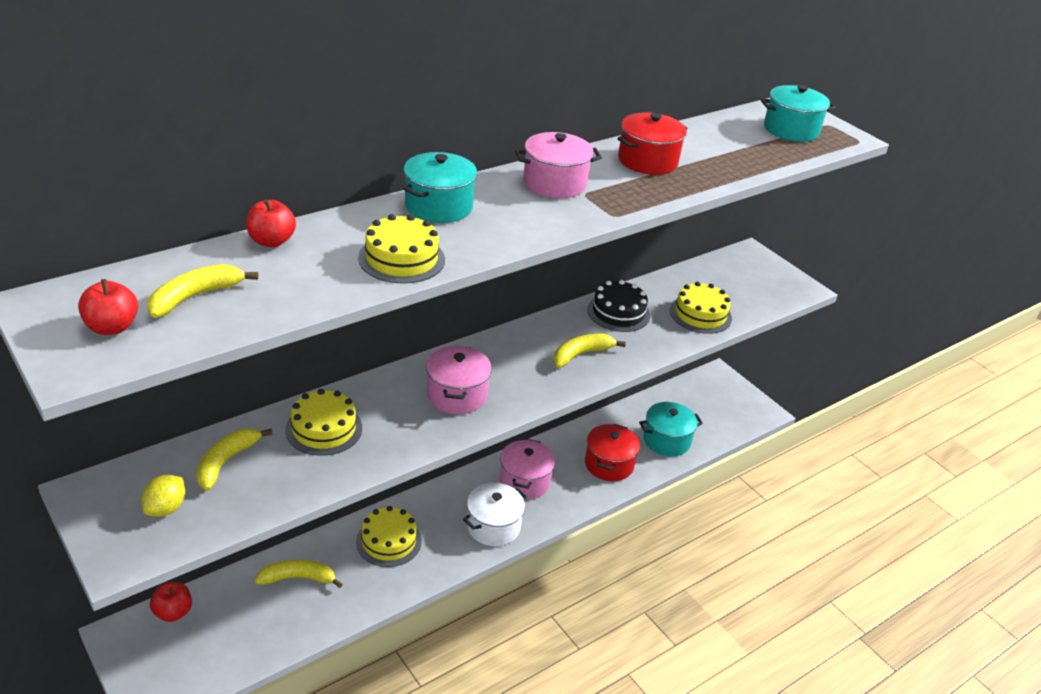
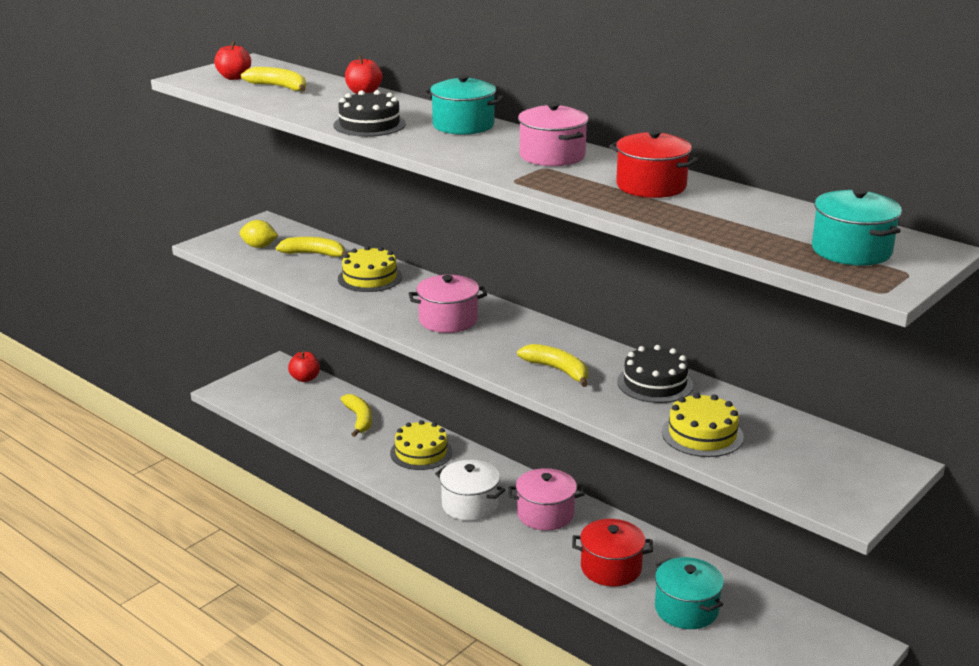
camera: 80 degrees right, 10 degrees down
yellow cake [358,214,445,284] -> black cake [333,90,406,137]

